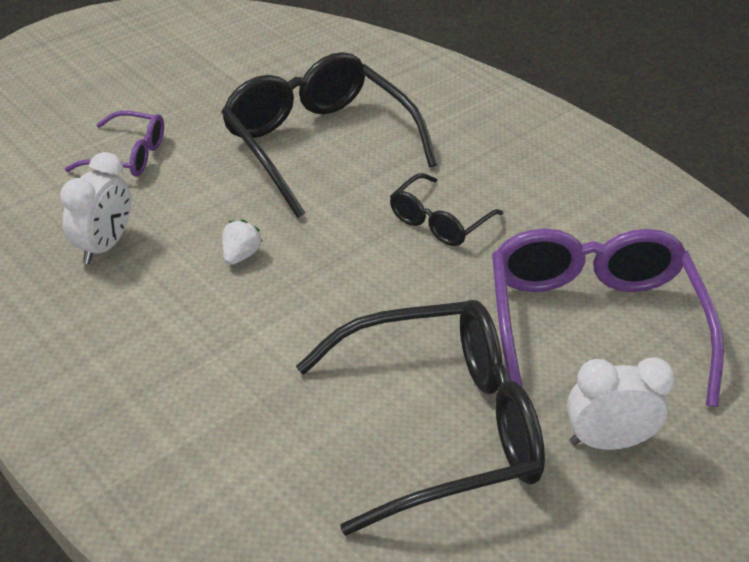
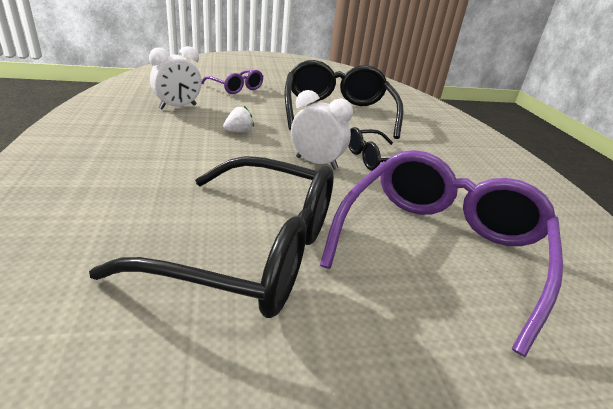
camera: 30 degrees right, 10 degrees down
white clock [567,357,675,450] -> white clock moved to [291,90,353,170]

